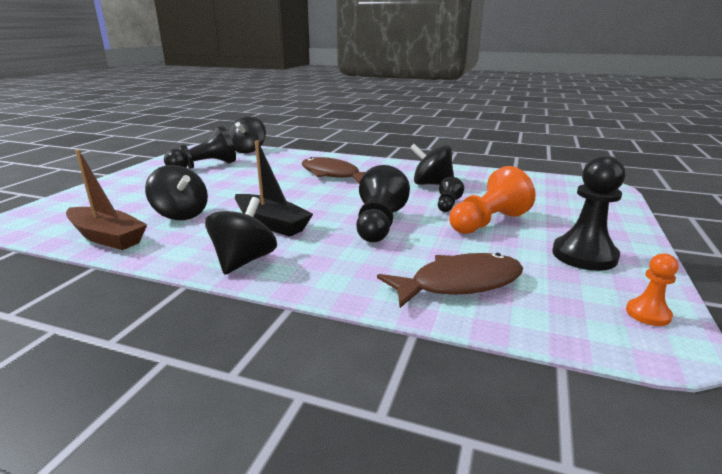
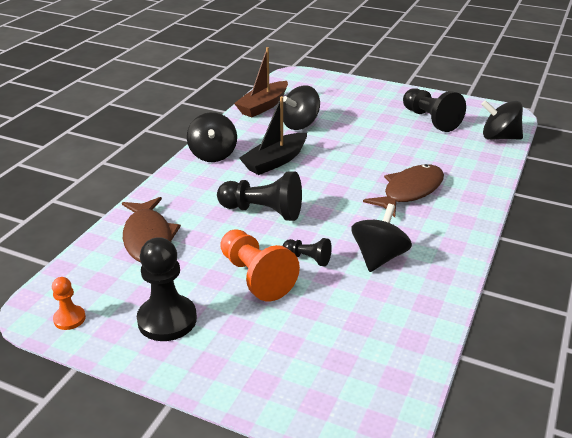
camera: 95 degrees right, 10 degrees up
black spinning top [205,197,277,275] -> black spinning top turned 60 degrees clockwise [187,112,237,162]

